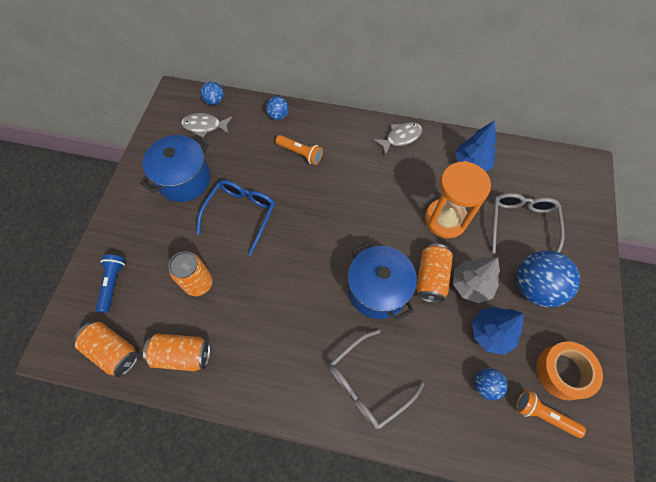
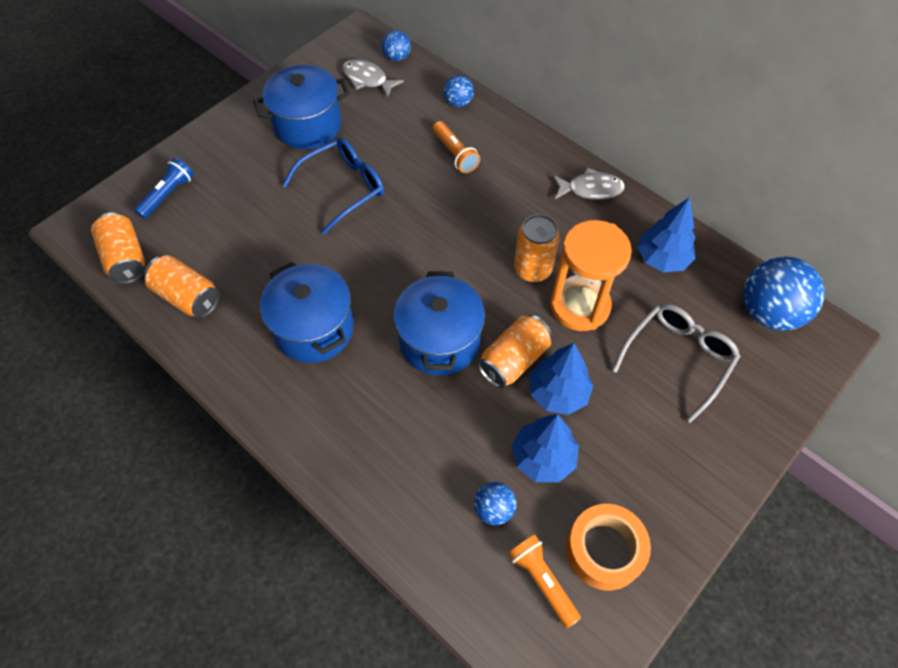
camera: 30 degrees right, 5 degrees down
orange can [169,251,213,296] -> orange can moved to [514,214,560,282]
grey glasses [329,329,425,429] -> none
grey tree [453,257,500,303] -> blue tree [530,343,593,415]
blue ball [517,251,580,307] -> blue ball moved to [743,257,825,331]
none -> blue pot [260,262,354,363]

